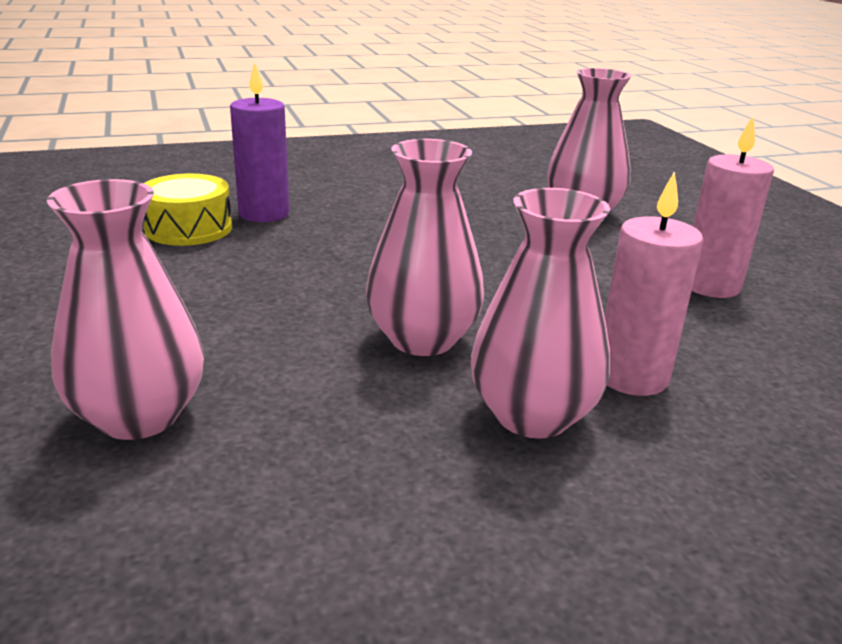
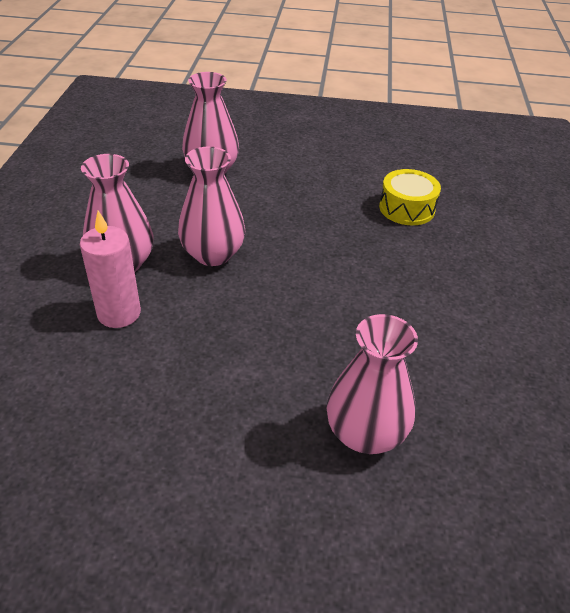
camera: 115 degrees right, 15 degrees up
purple candle [230,62,290,222] -> none
pink candle [692,116,774,298] -> none

